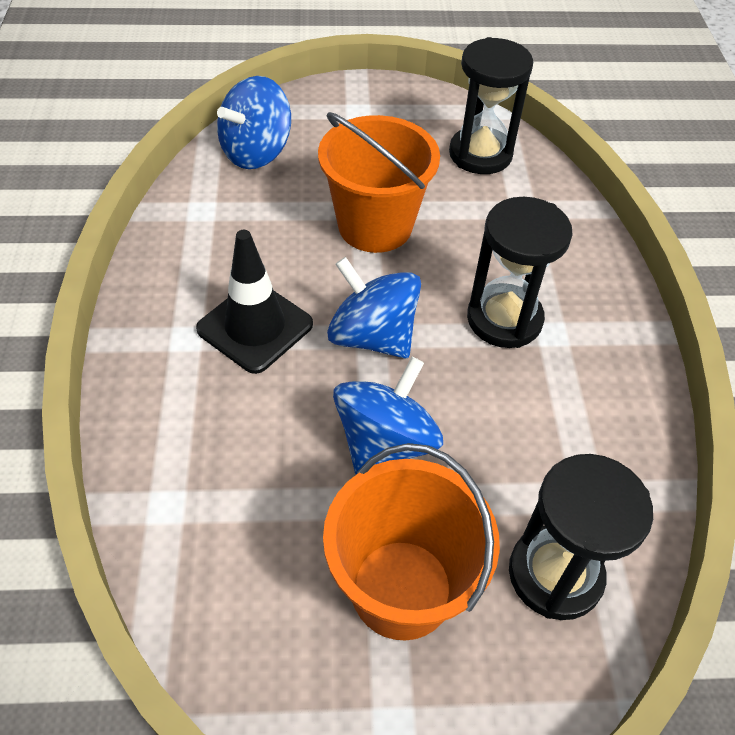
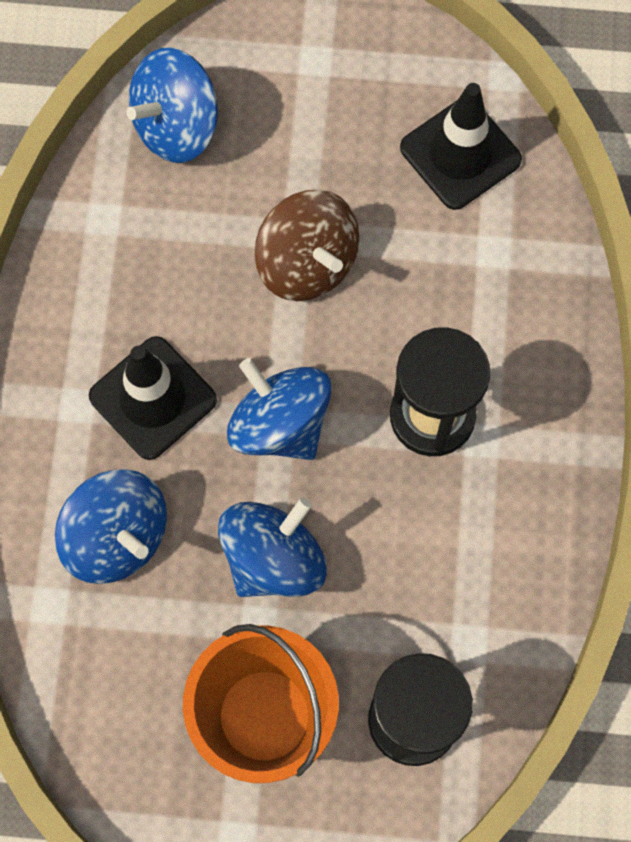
camera: 10 degrees right, 20 degrees up
orange bucket [318,112,440,253] -> brown spinning top [255,190,359,301]
black hourglass [449,37,533,174] -> black traffic cone [400,83,522,210]
none -> blue spinning top [55,469,167,584]

